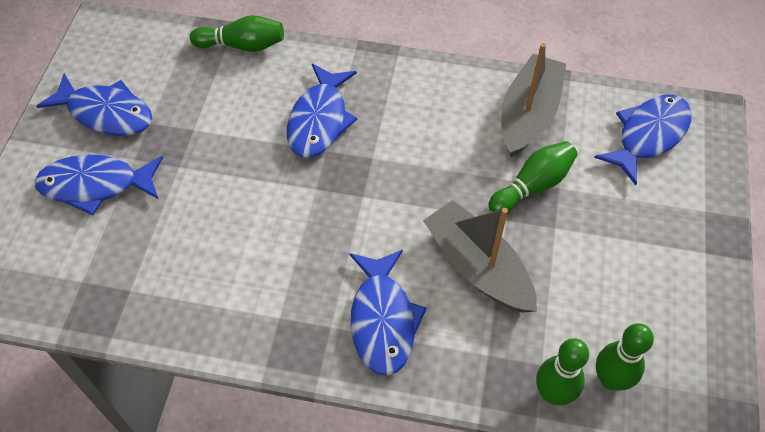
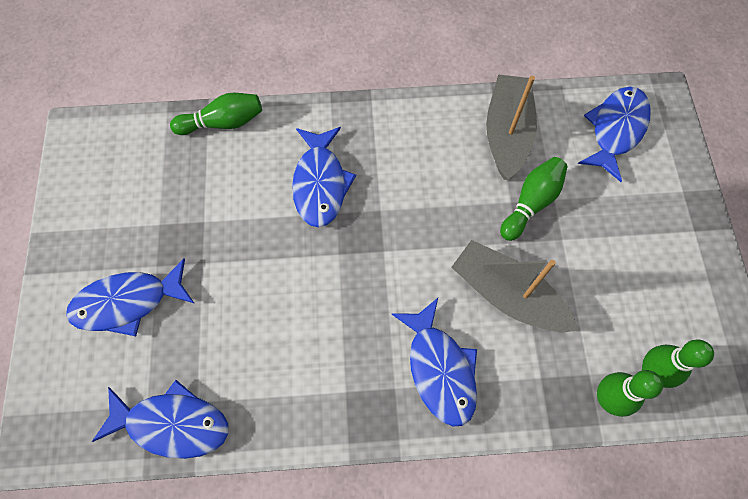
camera: 15 degrees left, 10 degrees up
blue fish [36,73,152,136] -> blue fish moved to [92,380,229,459]

